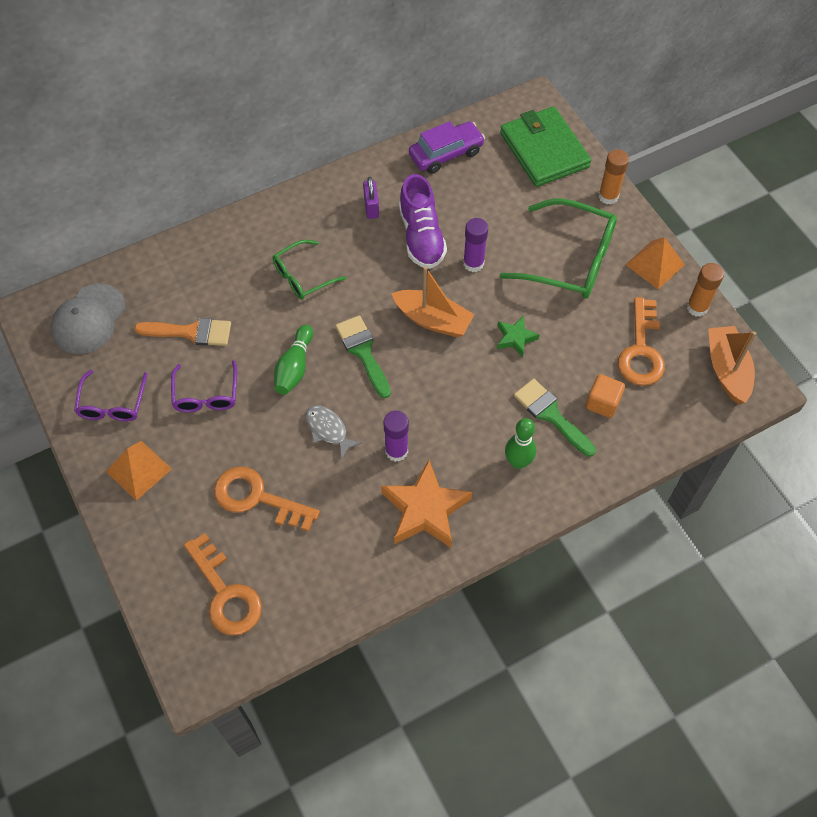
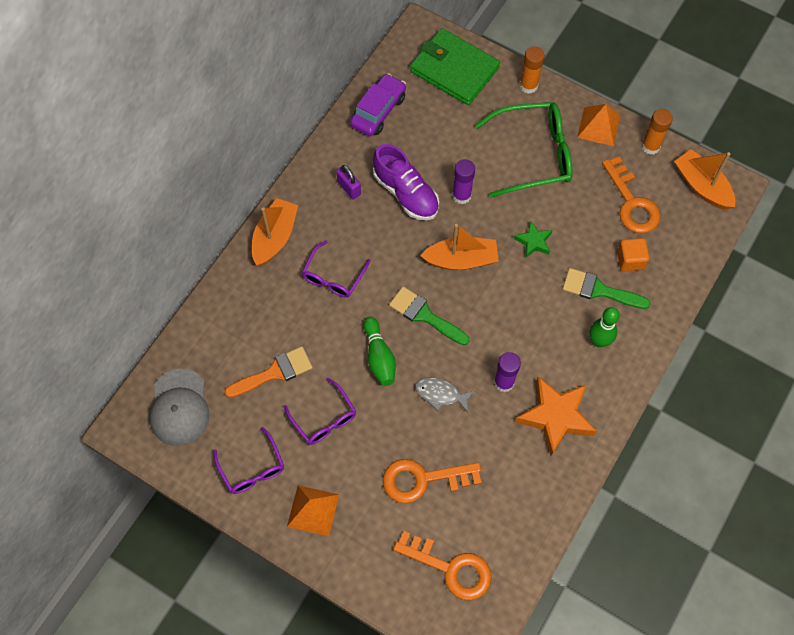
camera: 30 degrees left, 5 degrees up
green glasses [272,240,347,300] -> purple glasses [302,241,370,298]
none -> orange boat [252,198,298,266]

